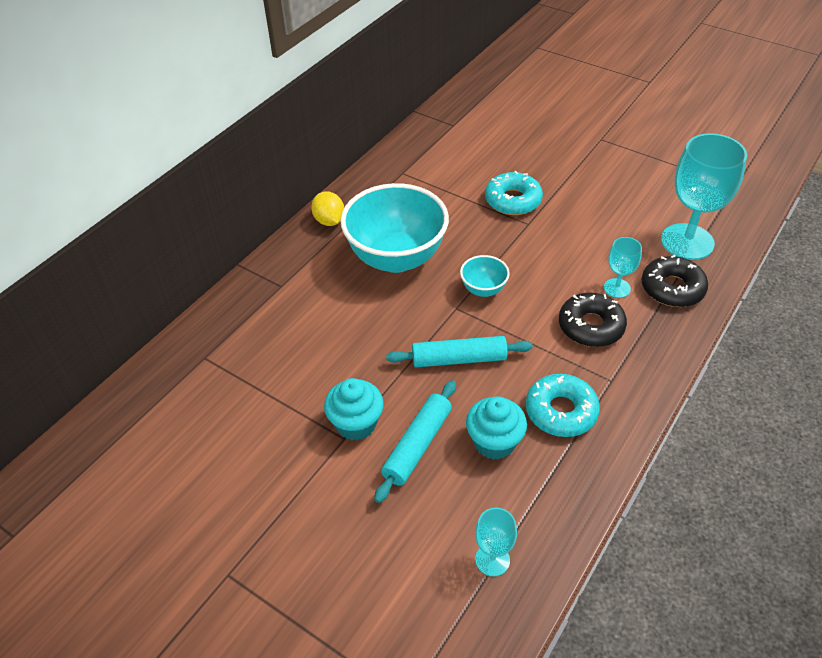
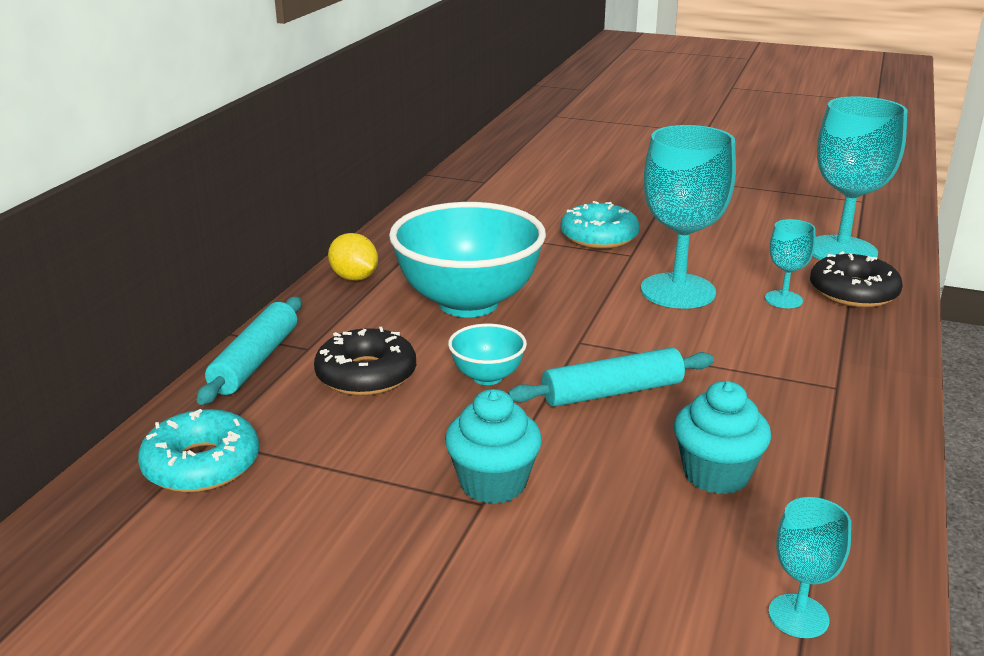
camera: 15 degrees left, 20 degrees down
turquoise rolling pin [374,380,456,503] -> turquoise rolling pin moved to [197,297,302,405]
turquoise bowl [460,255,510,297] -> turquoise bowl moved to [448,324,527,385]
turquoise donut [526,374,600,437] -> turquoise donut moved to [138,409,259,493]
black donut [559,293,627,347] -> black donut moved to [314,327,416,396]
none -> turquoise goblet [641,125,736,309]

